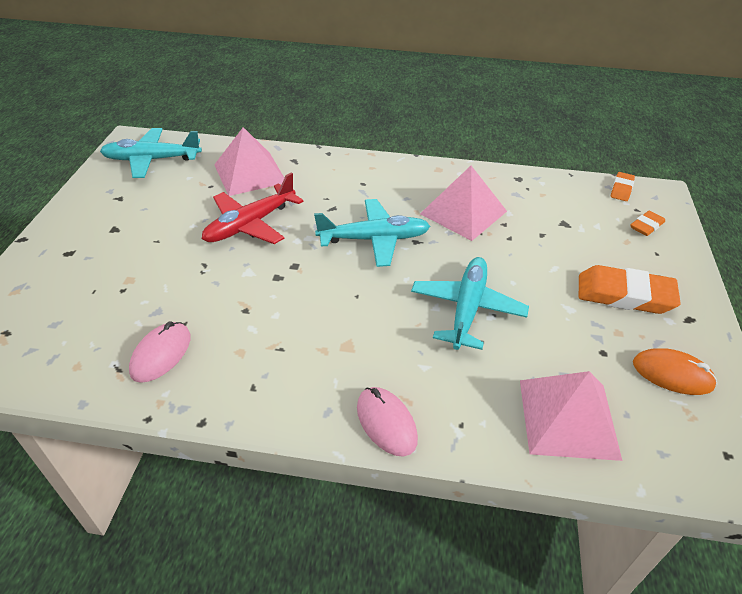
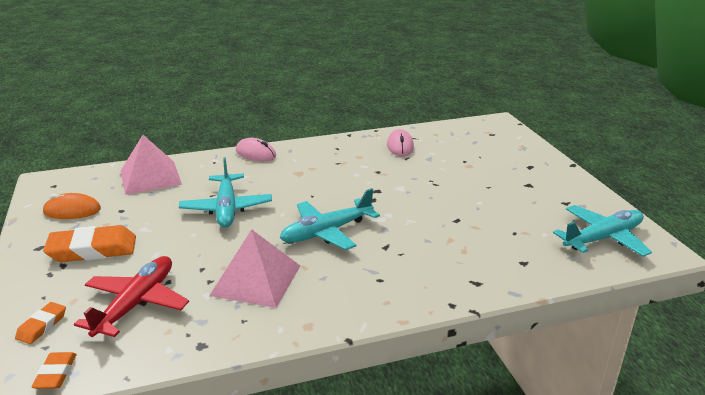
camera: 155 degrees right, 15 degrees down
red plane [202,172,303,244] -> red plane moved to [74,256,189,337]
pink pyramid [214,127,284,196] -> none

